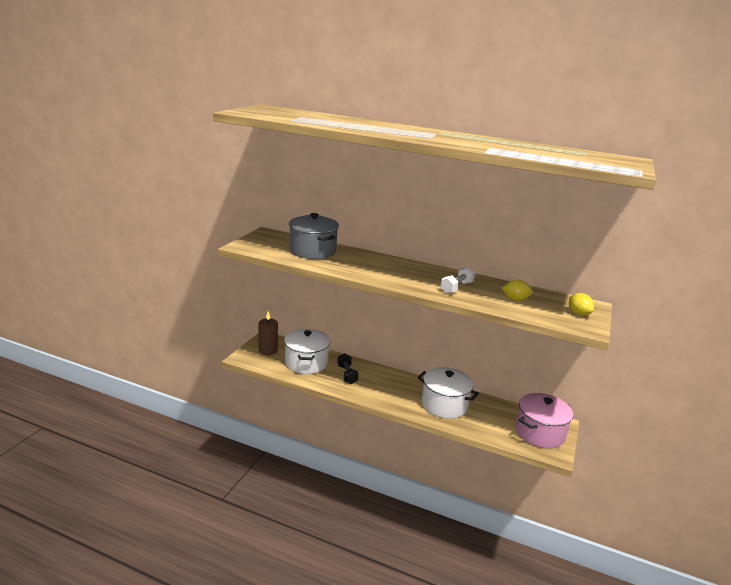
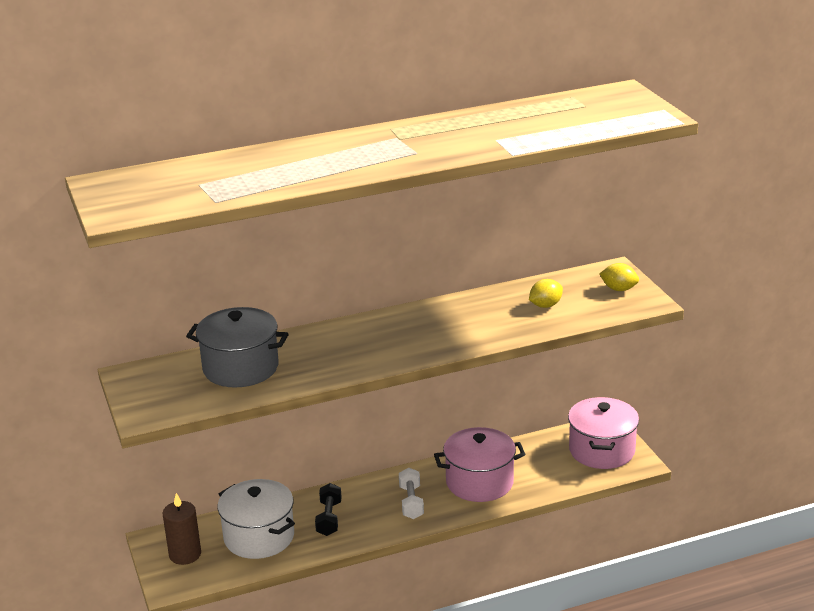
camera: 40 degrees left, 5 degrees up
black dumbbell [338,353,359,384] -> black dumbbell turned 60 degrees clockwise [315,483,342,536]
white pot [417,367,479,419] -> pink pot [434,427,525,502]
white dumbbell [440,266,475,294] -> white dumbbell moved to [399,468,424,519]

